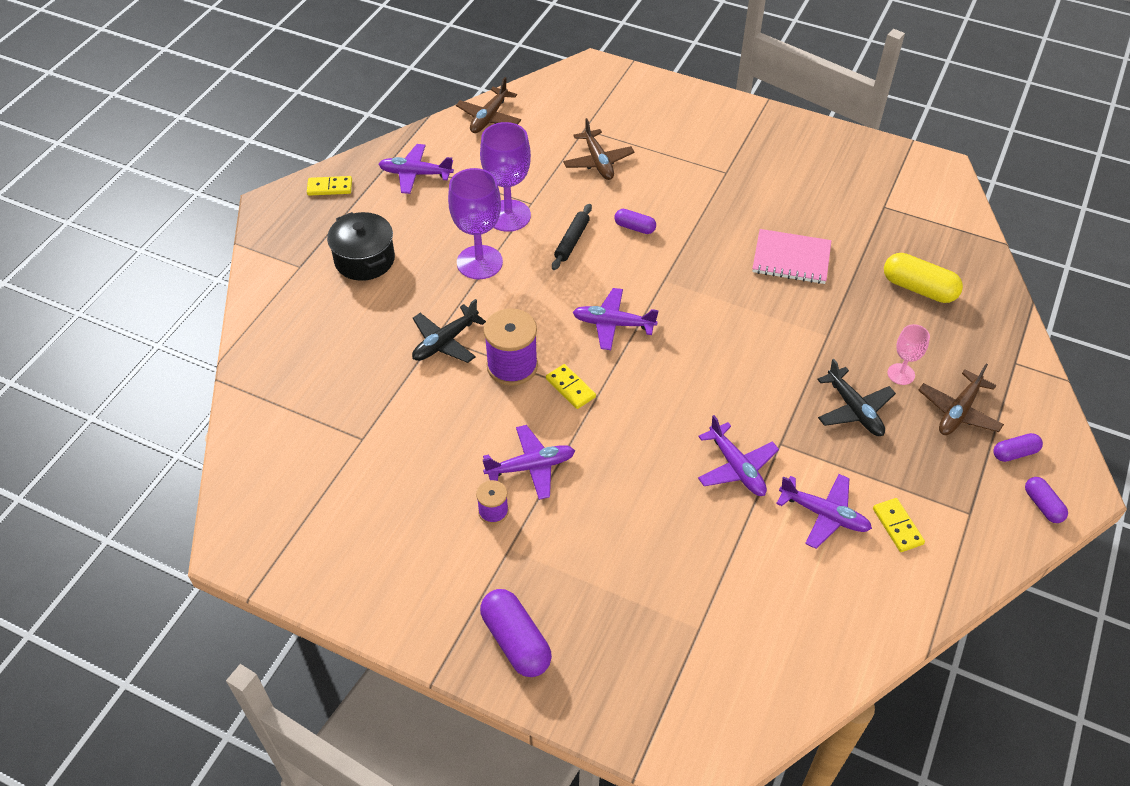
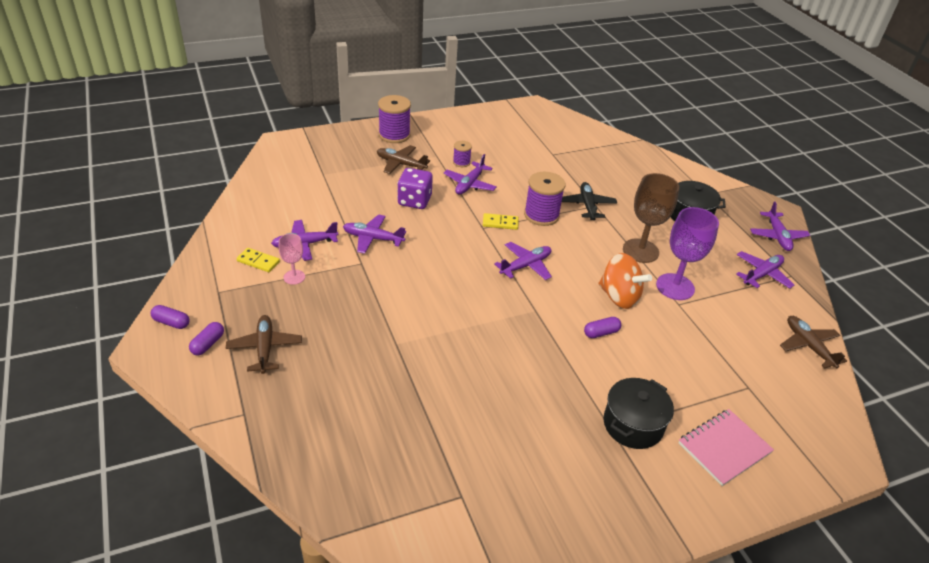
camera: 130 degrees right, 10 degrees down
yellow domino [307,176,352,196] -> purple plane [750,201,810,251]
purple goblet [448,168,503,279] -> brown goblet [623,173,679,263]
purple capsule [480,589,552,677] -> purple spool [378,95,411,143]
black rolling pin [552,204,592,270] -> orange spinning top [598,253,652,309]
brown plane [563,118,634,180] -> brown plane moved to [377,145,430,174]
pink notebook [752,229,832,284] -> pink notebook moved to [679,409,774,486]
black plane [817,359,896,436] -> none
yellow capsule [884,253,963,303] -> none
pink goblet [887,324,930,385] -> pink goblet moved to [279,234,305,285]
none -> purple dice [397,168,433,209]
none -> black pot [603,378,674,449]

